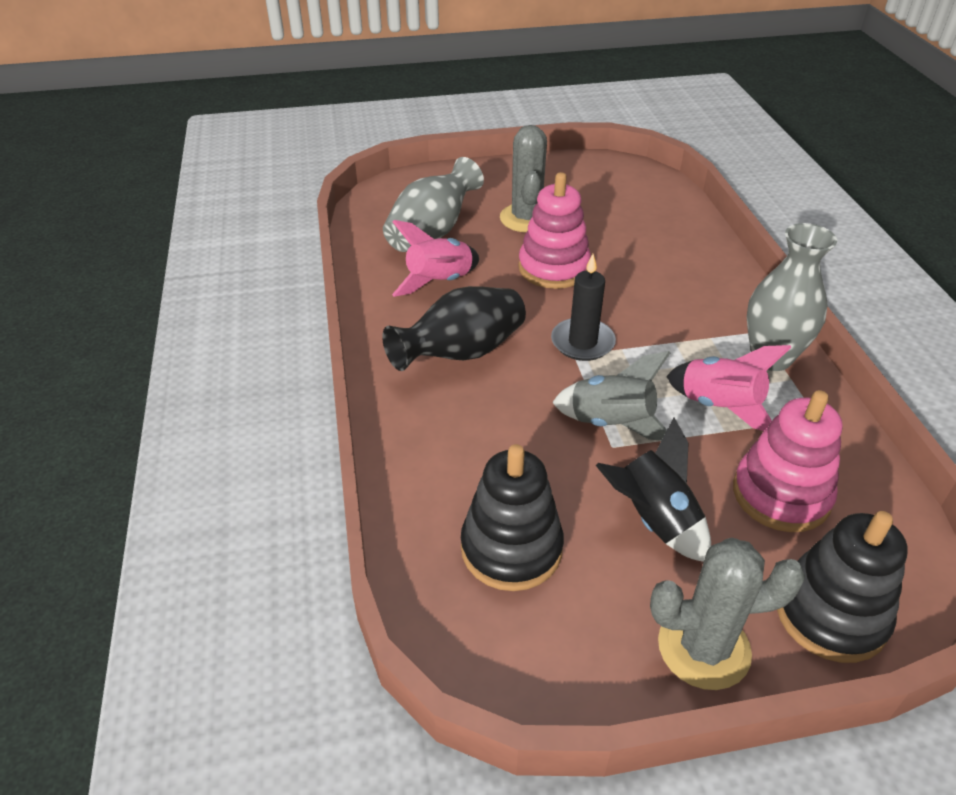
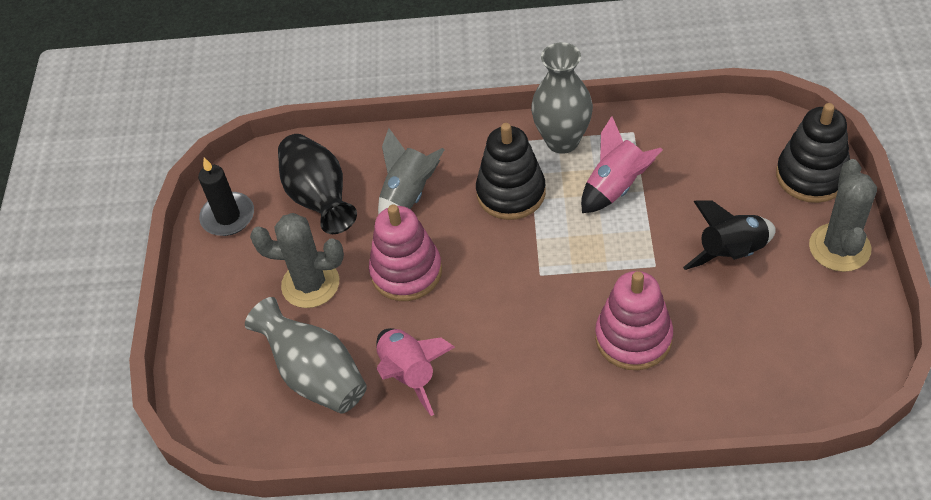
camera: 75 degrees left, 10 degrees up
black vase [382,286,526,371] -> black vase moved to [278,134,357,234]
black stacking toy [461,444,564,591] -> black stacking toy moved to [476,123,546,220]
black candle [551,254,616,361] -> black candle moved to [198,158,254,236]
grey rocket [552,351,670,441] -> grey rocket moved to [378,128,445,215]
pink stacking toy [733,390,843,532] -> pink stacking toy moved to [595,271,673,370]

